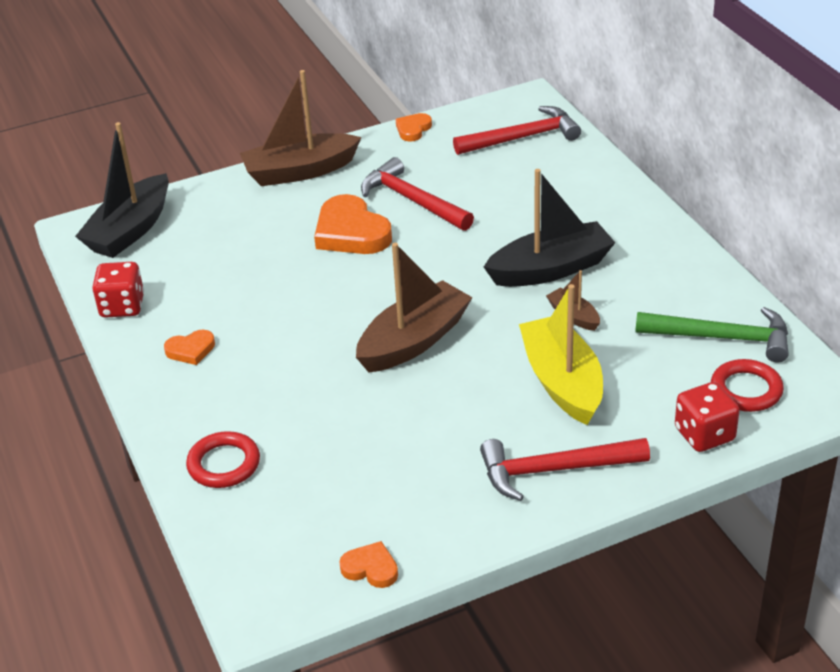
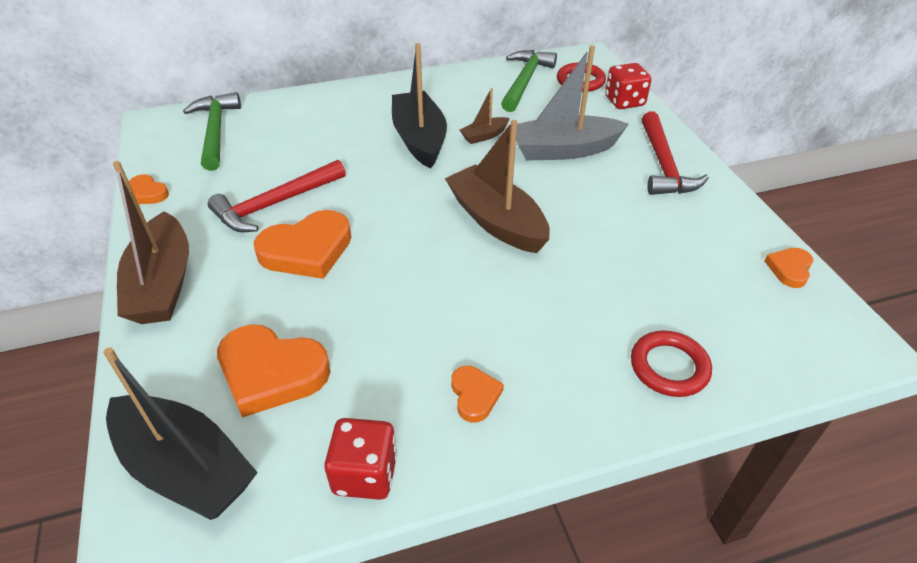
camera: 85 degrees left, 5 degrees up
red hammer [453,106,581,155] -> green hammer [183,92,241,171]
yellow boat [519,284,603,425] -> grey boat [516,45,629,160]
none -> orange heart [217,324,330,418]

